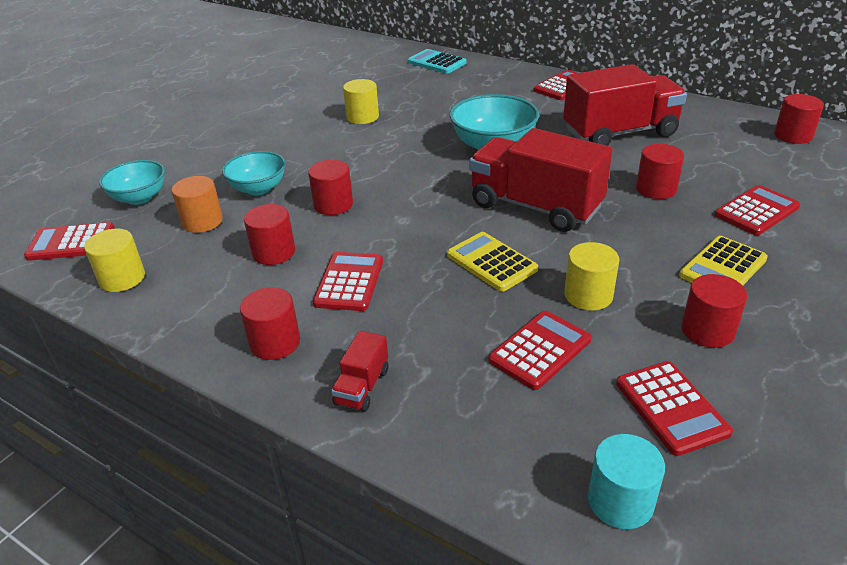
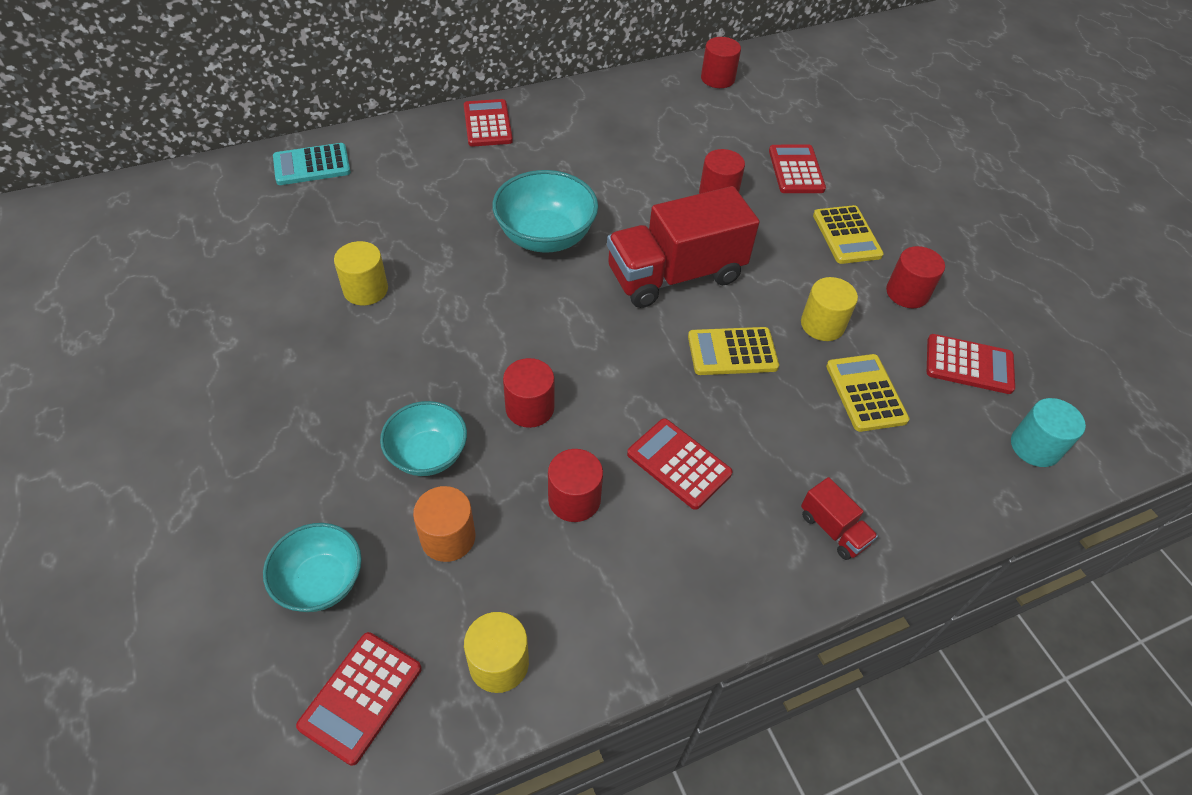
camera: 60 degrees left, 15 degrees up
red cylinder [240,287,300,360] -> none
red calculator [488,311,591,390] -> yellow calculator [826,354,910,432]
red truck [563,64,687,146] -> none

